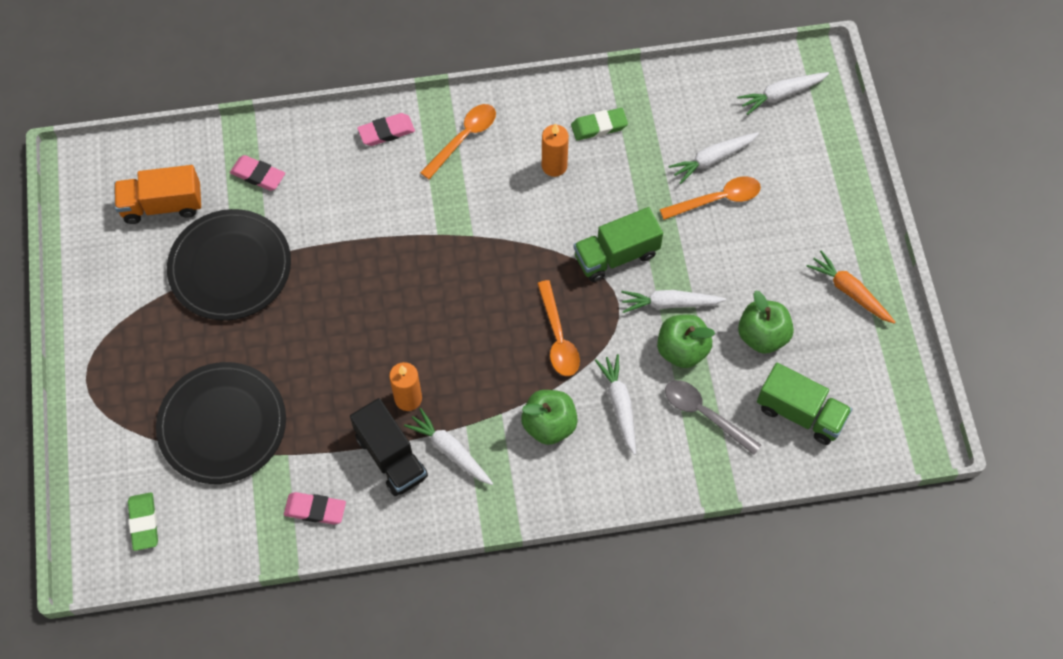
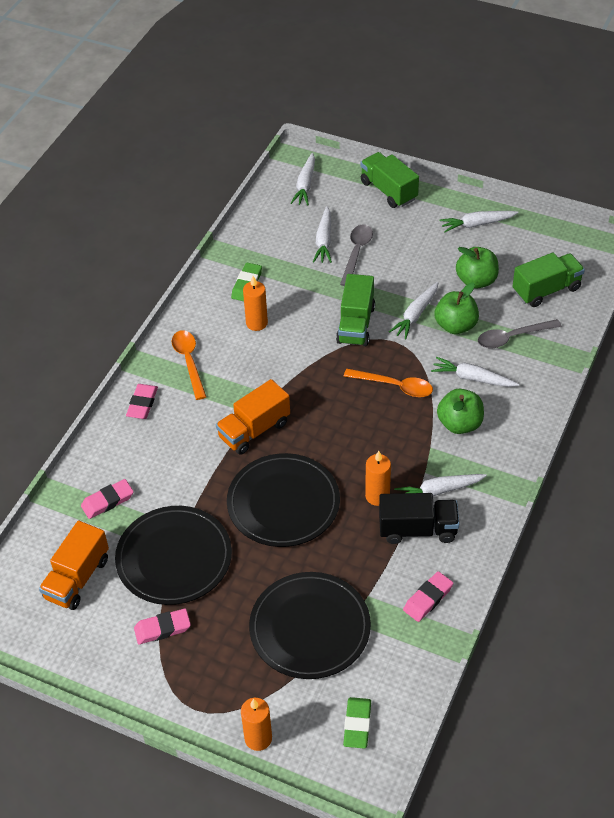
camera: 55 degrees left, 15 degrees down
green eraser [128,492,158,551] -> green eraser turned 75 degrees clockwise [343,697,371,749]
orange spoon [660,176,761,220] -> grey spoon [340,225,373,286]
orange carrot [806,251,895,324] -> white carrot [439,211,519,232]
none -> pink eraser [134,609,191,644]
none -> orange truck [216,379,290,455]
none -> black plate [227,453,340,547]
none -> orange candle [241,698,272,751]
none -> green truck [360,152,419,208]

